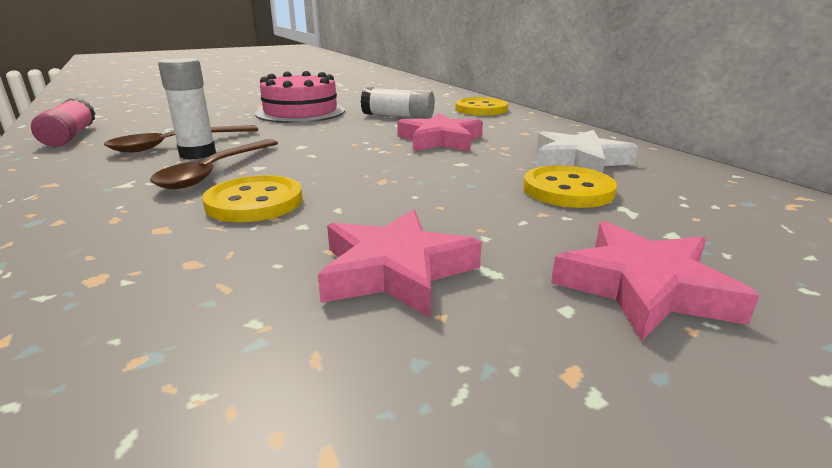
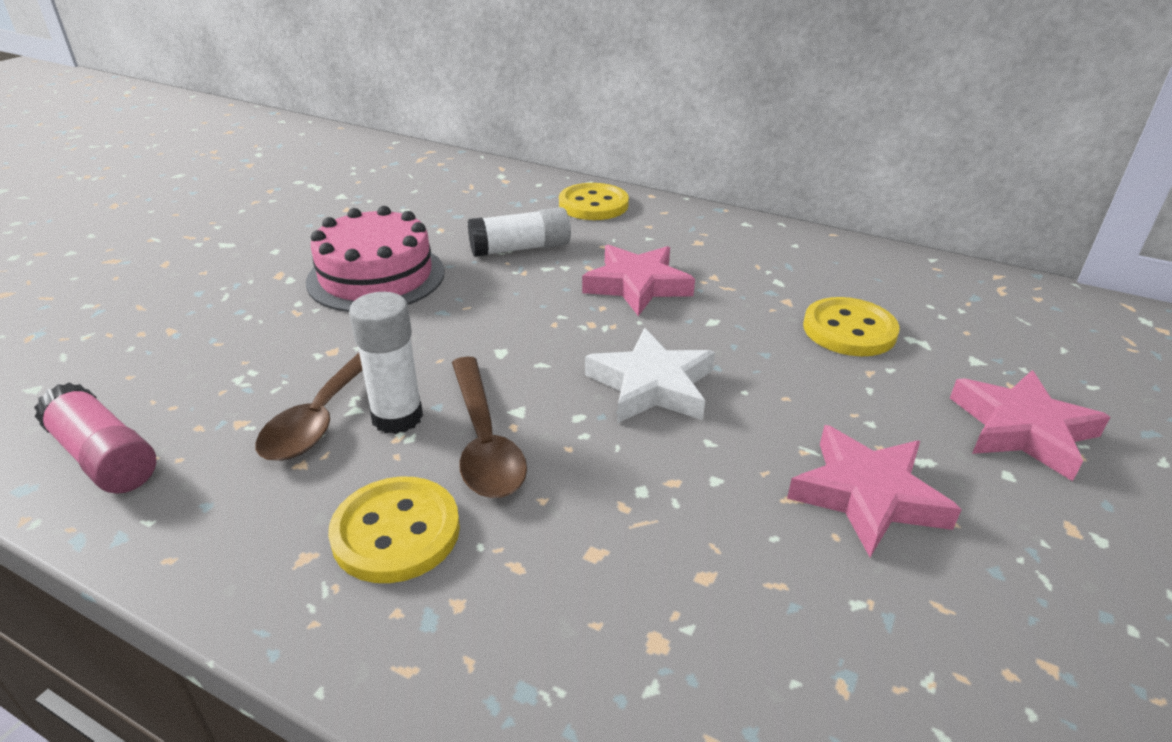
camera: 35 degrees left, 10 degrees up
yellow button [202,175,303,222] -> yellow button moved to [328,477,460,583]
white star [537,130,638,173] -> white star moved to [585,328,715,423]

